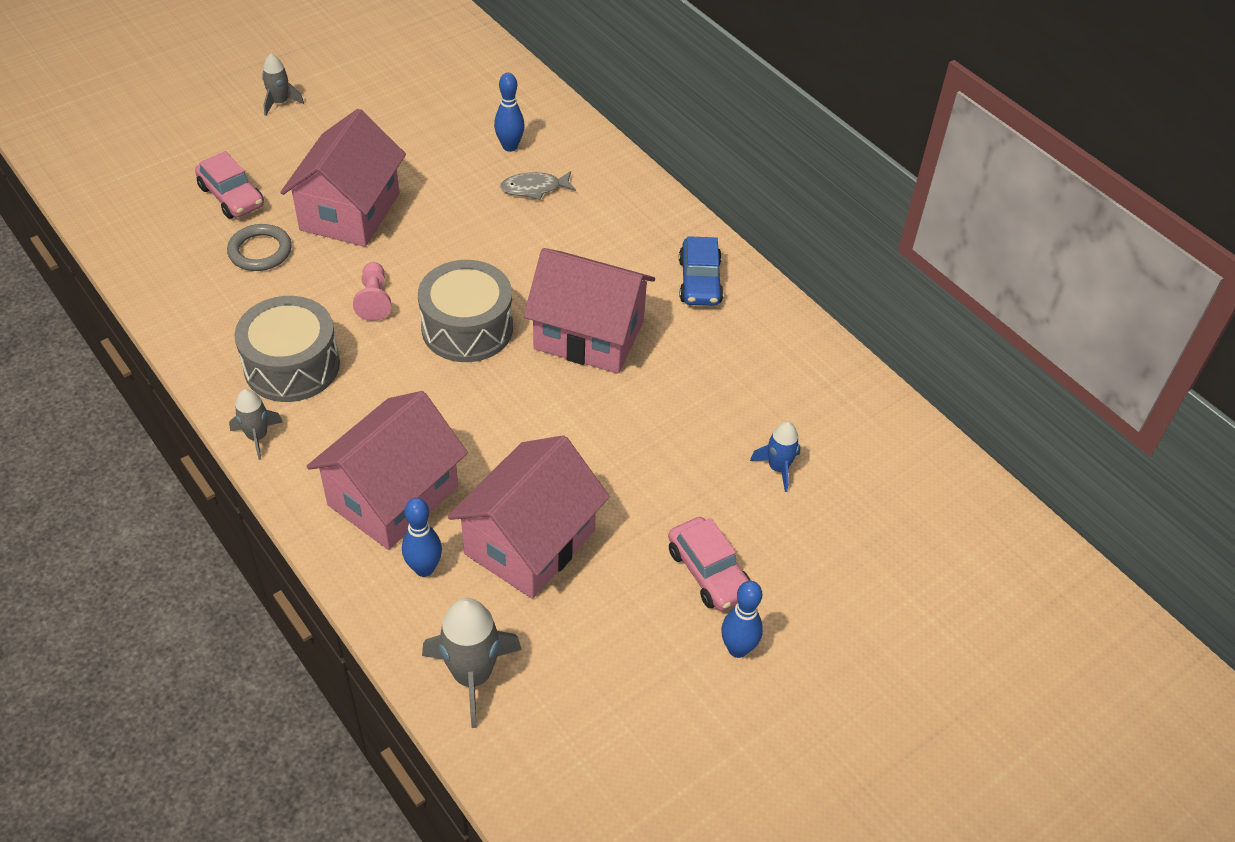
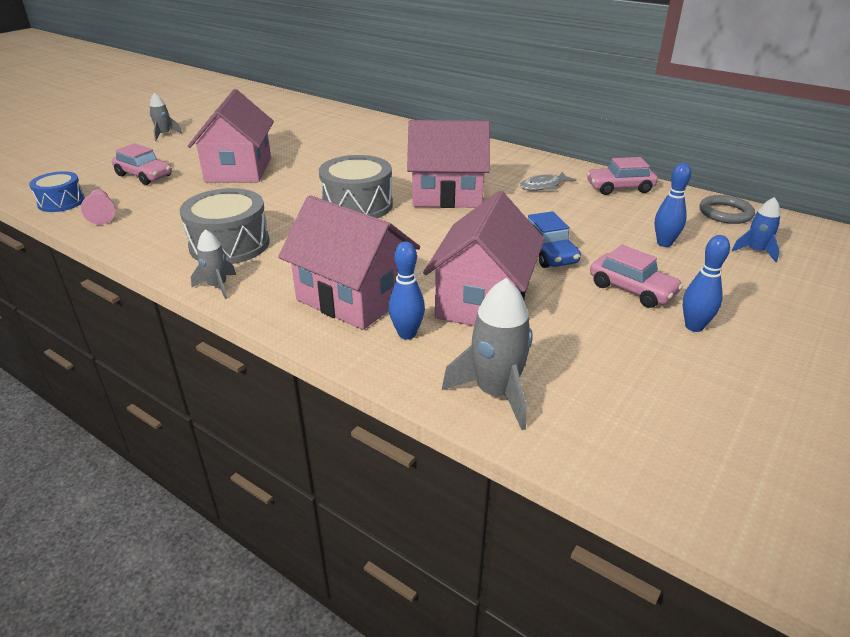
camera: 15 degrees left, 15 degrees down
grey ring [227,224,292,271] -> grey ring moved to [699,195,755,224]
pink house [306,391,468,550] -> pink house turned 75 degrees counterclockwise [278,195,420,330]
pink pawn [353,262,391,321] -> pink pawn moved to [81,189,115,224]
blue bowling pin [494,73,525,152] -> blue bowling pin moved to [655,163,691,247]
grey fish [500,171,576,200] -> grey fish moved to [520,172,576,191]
blue car [679,236,724,306] -> blue car moved to [528,211,581,268]
blue rocket [750,422,801,492] -> blue rocket moved to [732,197,781,262]
none -> blue drum [29,171,85,212]
none -> pink car [586,157,658,195]

